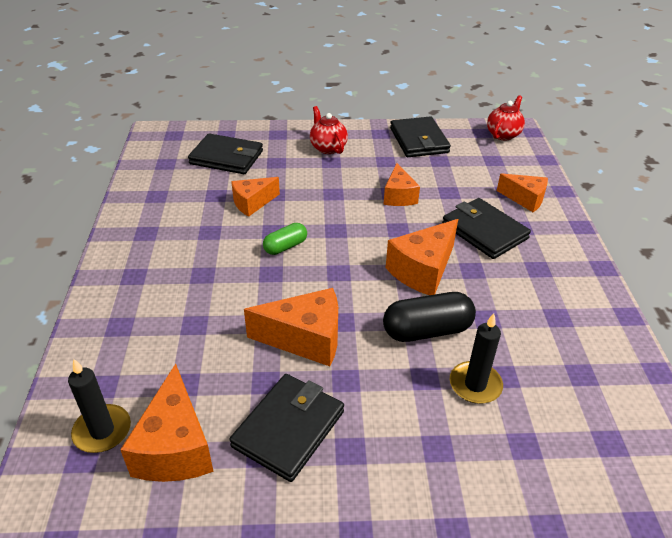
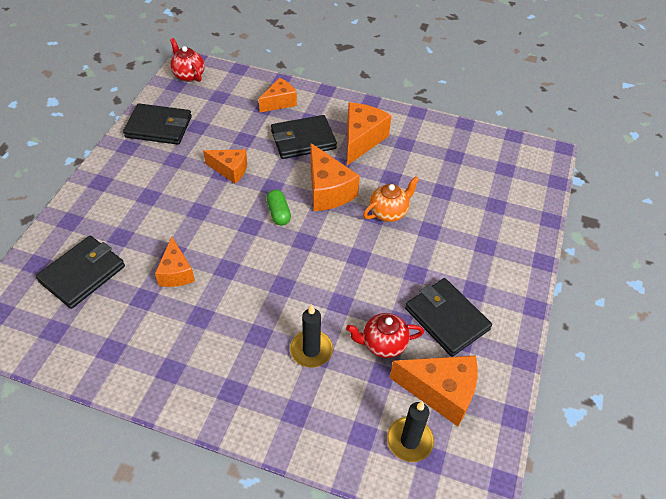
camera: 70 degrees left, 10 degrees up
orange cheese [244,288,338,366] -> orange cheese moved to [347,103,392,165]
green capsule [263,223,307,255] -> green capsule moved to [266,190,291,225]
red teapot [310,106,348,154] -> red teapot moved to [346,313,424,358]
black capsule [383,292,476,342] -> orange teapot [363,176,419,222]
black candle [450,313,503,404] -> black candle moved to [290,305,333,368]

